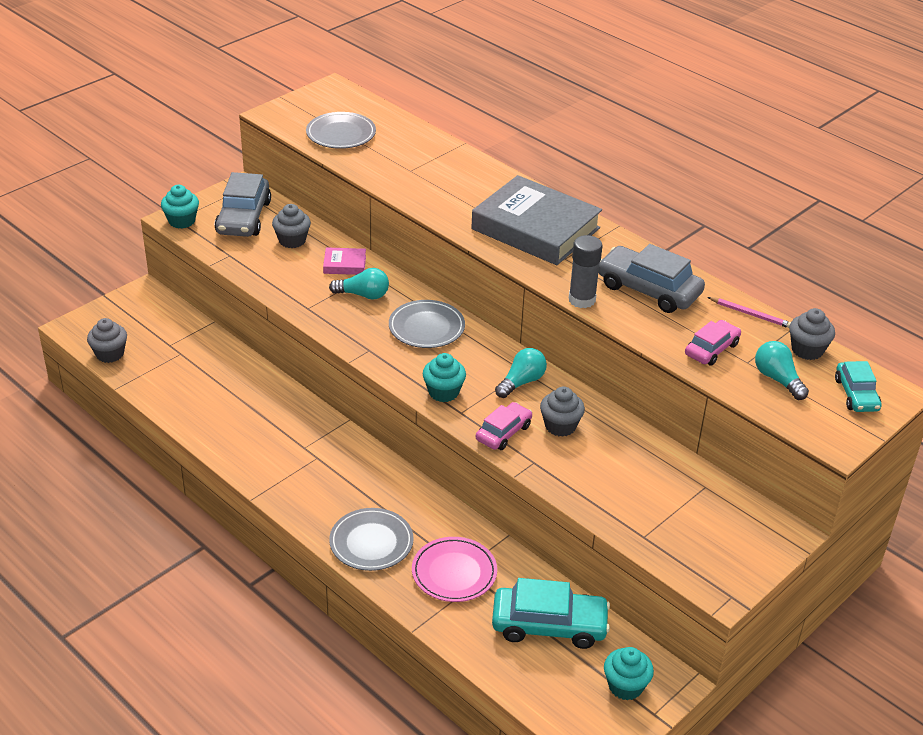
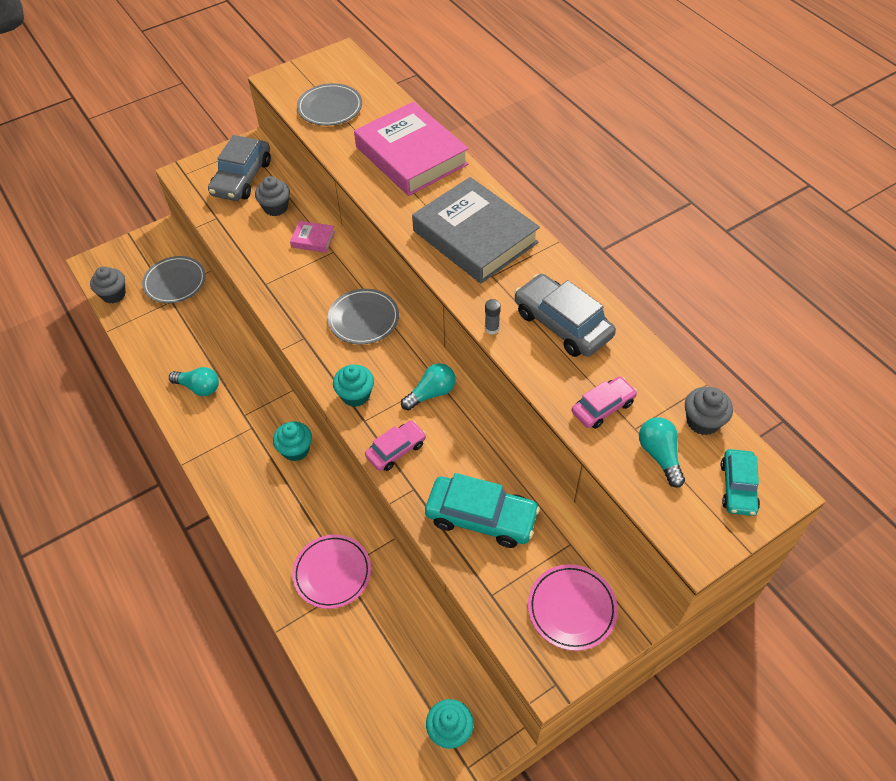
camera: 15 degrees right, 15 degrees up
turquoise cupcake [161,185,199,229] -> turquoise cupcake moved to [273,421,312,461]
turquoise light bulb [329,268,389,300] -> turquoise light bulb moved to [169,367,219,396]
grey plate [329,508,414,571] -> grey plate moved to [142,256,206,303]
turquoise car [492,578,610,649] -> turquoise car moved to [425,473,540,548]
grey cupcake [540,387,585,437] -> none
grey glue stick [569,235,602,308] -> grey glue stick [485,299,501,335], size x0.54
pink pencil [707,297,791,328] -> none
none -> pink book [354,102,469,196]
none -> pink plate [528,564,618,651]

